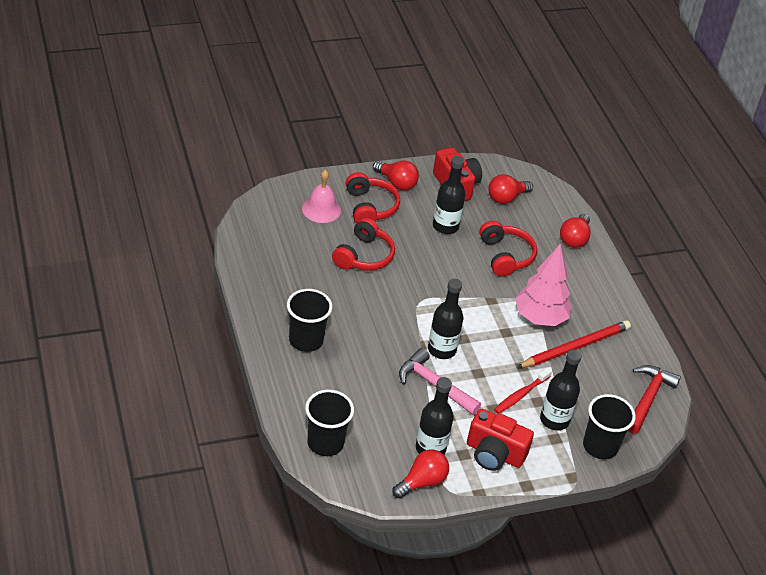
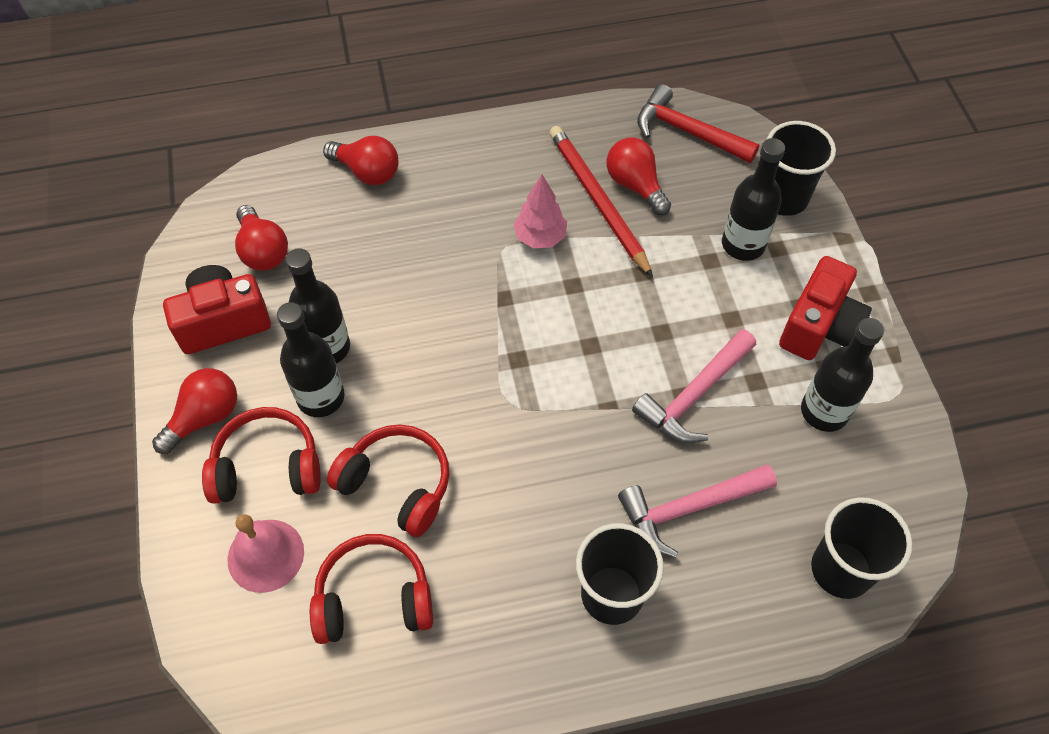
camera: 80 degrees left, 15 degrees up
red light bulb [392,449,449,499] -> red light bulb moved to [607,138,671,215]
black bottle [428,279,464,359] -> black bottle moved to [277,302,345,417]
red headphones [479,221,537,277] -> red headphones moved to [310,534,433,644]
red toothbrush [494,368,552,413] -> none
pink tree [515,244,572,326] -> pink tree [513,174,567,248], size x0.60
none -> pink hammer [618,464,777,558]

